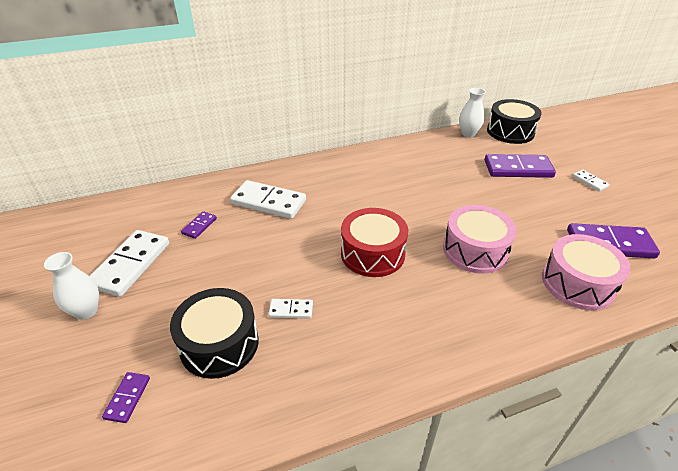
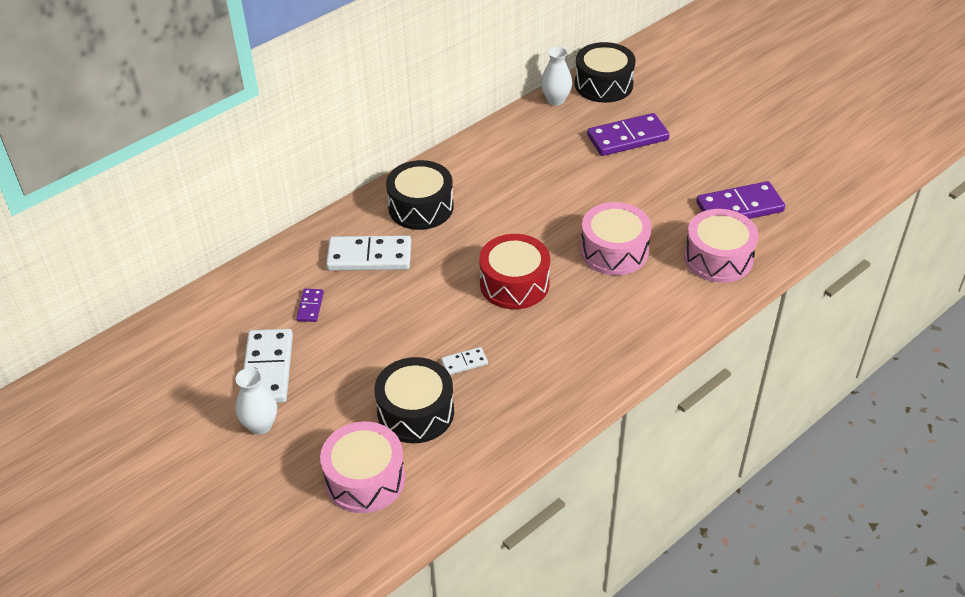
camera: 20 degrees left, 5 degrees up
purple domino [102,372,150,423] -> pink drum [320,421,405,513]
white domino [573,170,610,192] -> none
none -> black drum [386,160,454,230]

